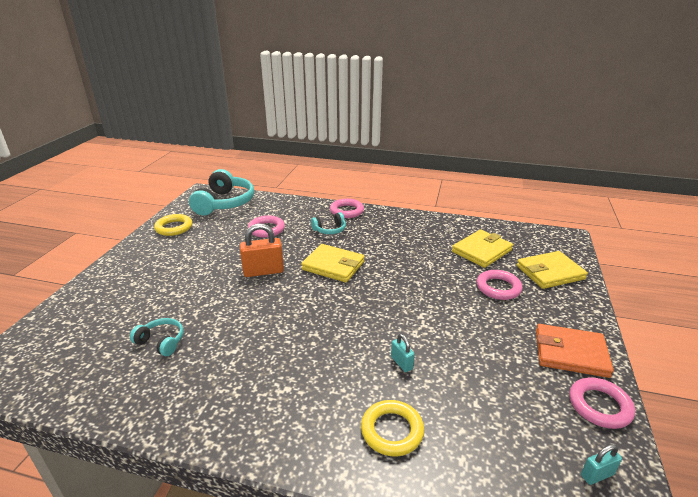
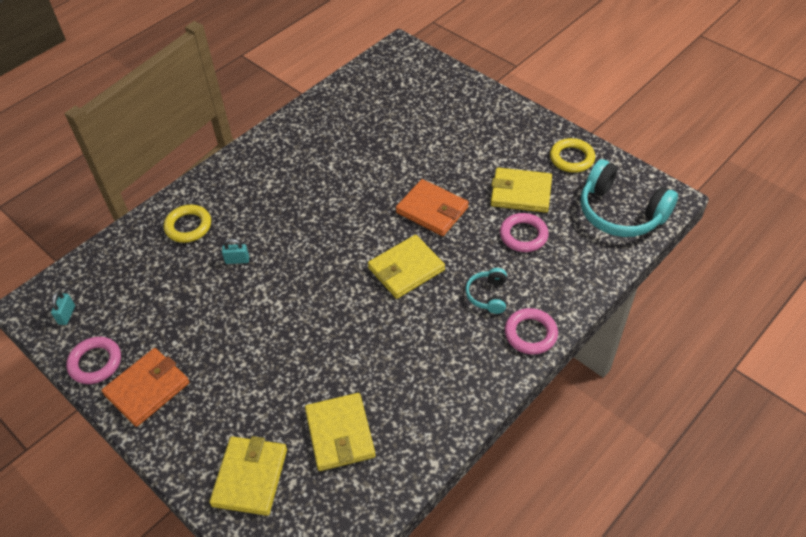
camera: 120 degrees right, 20 degrees up
turquoise headphones [130,318,184,356] -> none
orange padlock [240,223,284,277] -> orange wallet [396,179,469,236]
pink ring [477,270,522,300] -> none
none -> yellow wallet [491,168,552,213]

